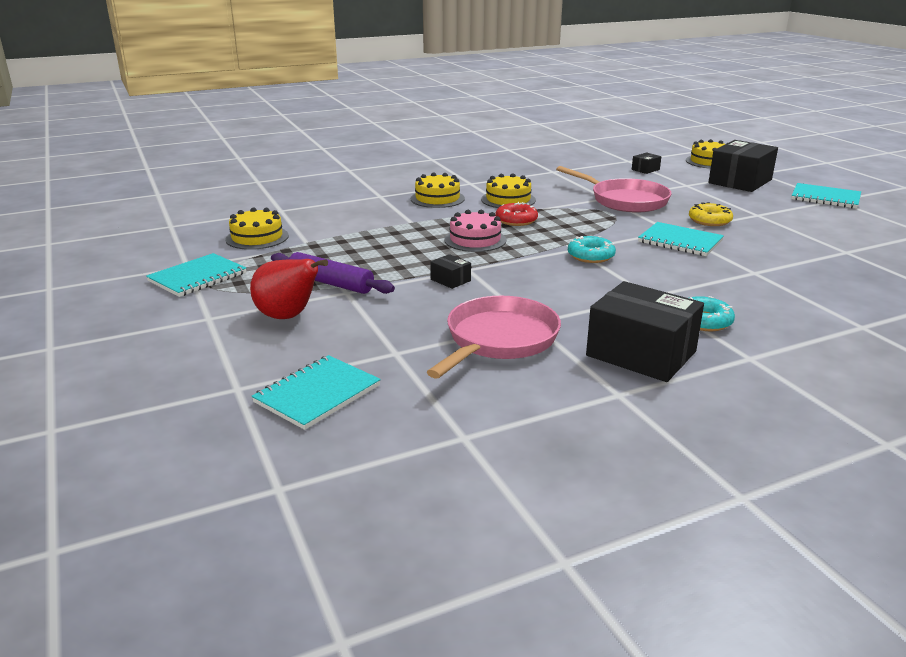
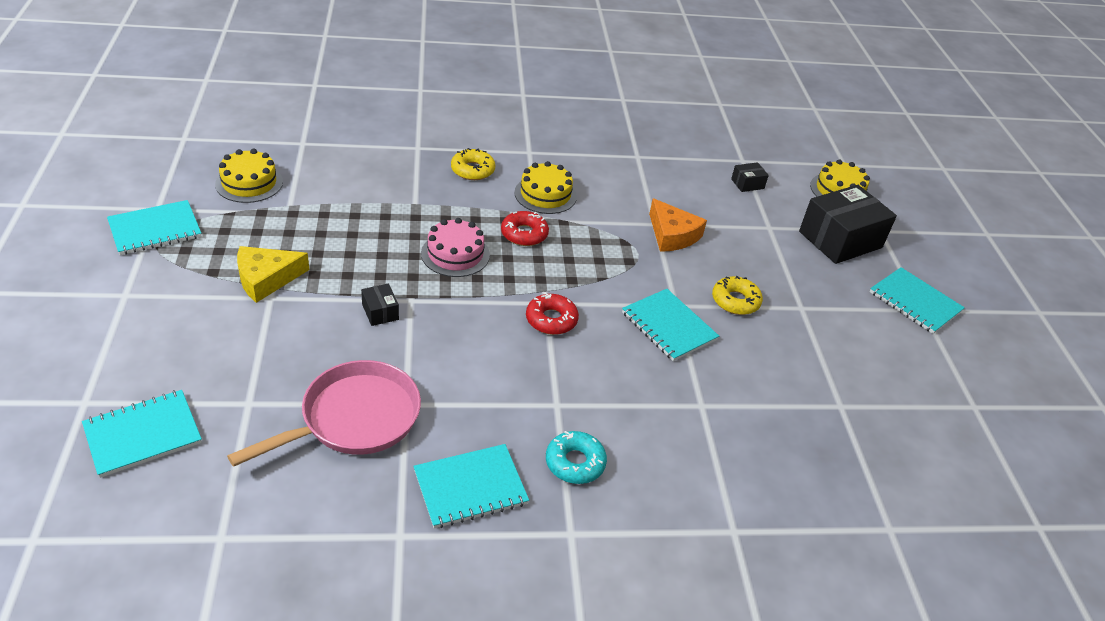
camera: 15 degrees right, 15 degrees up
red pear [250,259,328,319] -> none
purple rolling pin [271,252,395,294] -> yellow cheese [237,246,309,303]
yellow cake [411,172,465,208] -> yellow donut [451,148,495,180]
pink pan [556,166,672,213] -> orange cheese [649,198,707,252]
turquoise donut [568,236,616,263] -> red donut [526,293,579,335]
black box [586,281,704,382] -> turquoise notebook [413,444,529,528]

